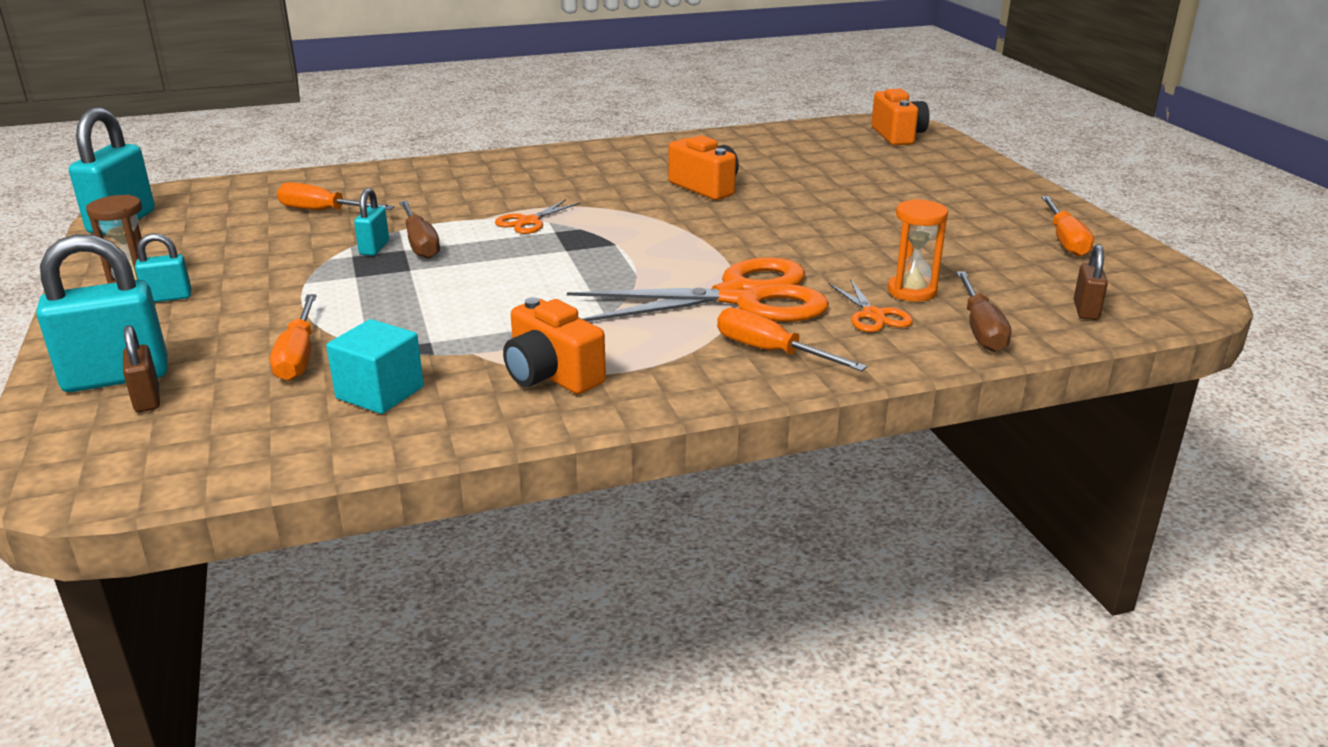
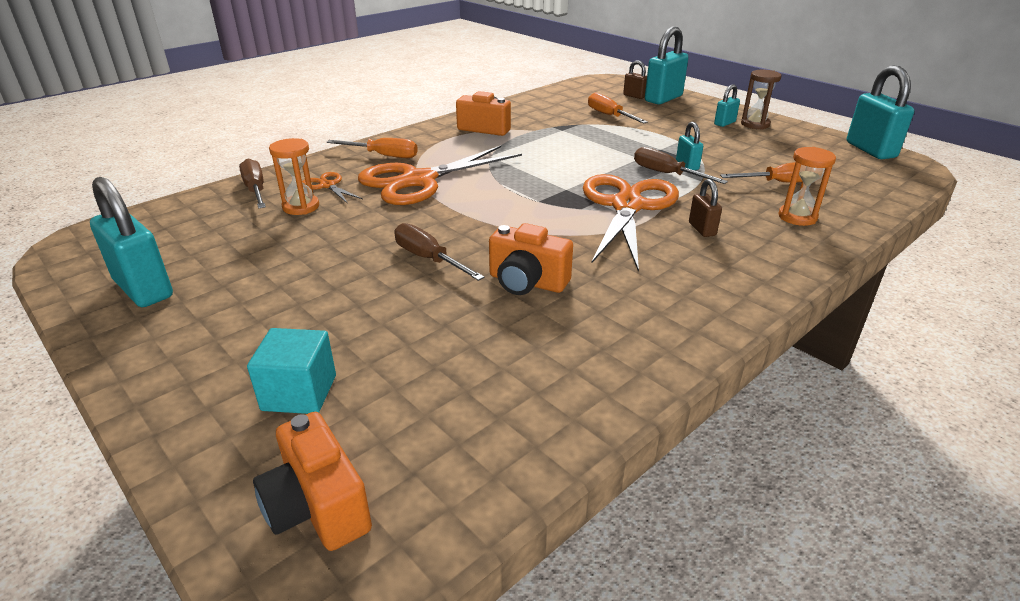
camera: 155 degrees right, 5 degrees up
turquoise cube [326,319,424,414] -> turquoise cube moved to [247,328,336,414]
orange scissors [495,199,581,234] -> orange scissors [583,174,679,272], size x2.26
orange screwdriver [1041,196,1094,257] -> turquoise padlock [90,177,173,307]
brown padlock [1074,244,1108,320] -> brown padlock moved to [689,179,722,237]
none -> brown screwdriver [395,223,484,281]
none -> orange hourglass [778,147,836,226]

